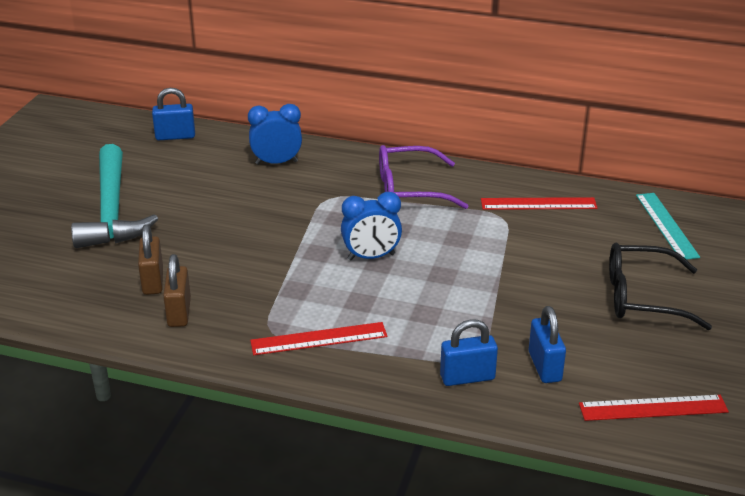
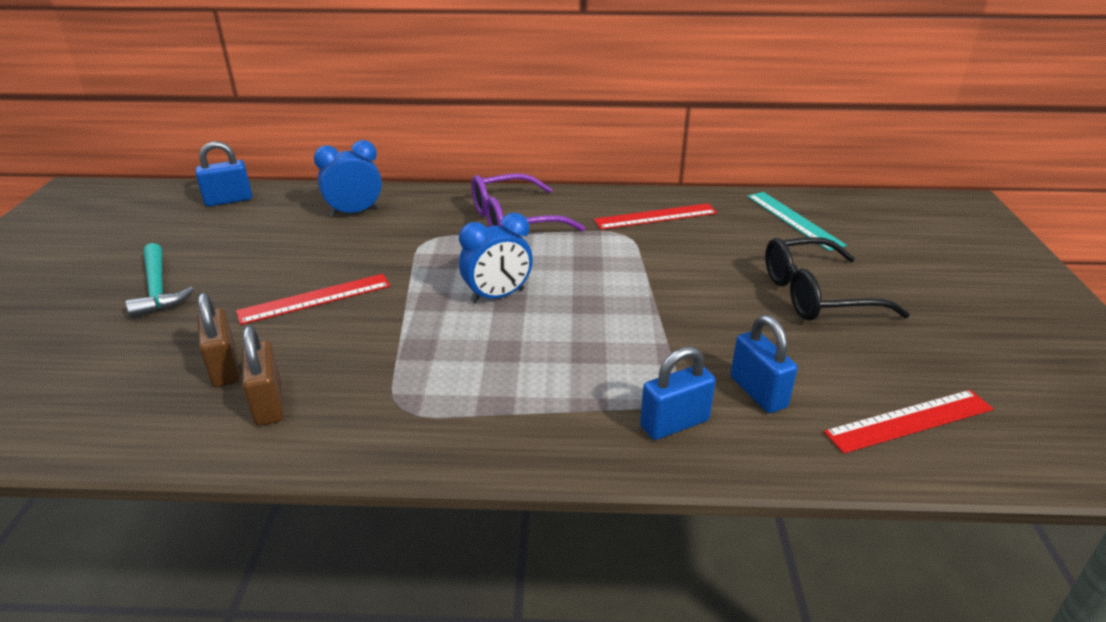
camera: 15 degrees left, 0 degrees up
turquoise hammer [71,144,158,248] -> turquoise hammer [126,243,194,319], size x0.58
red ruler [250,322,387,355] -> red ruler moved to [236,274,390,325]

